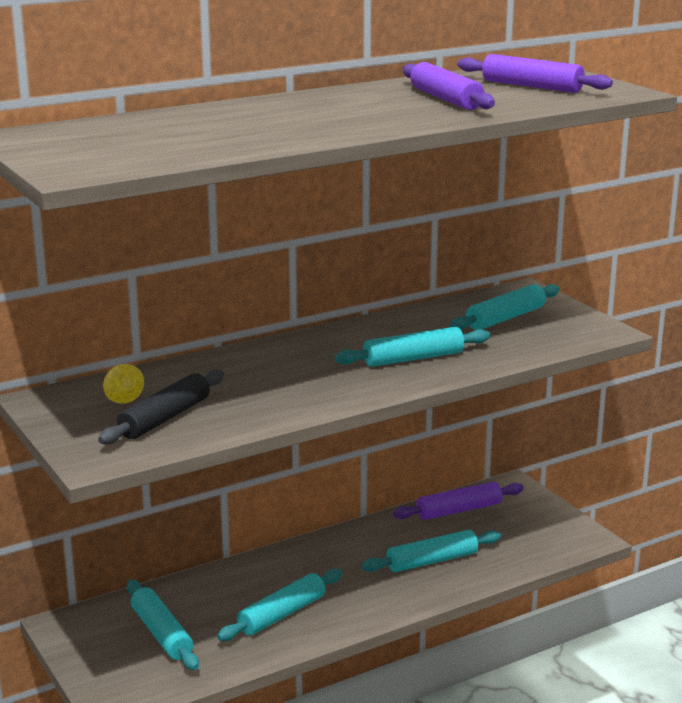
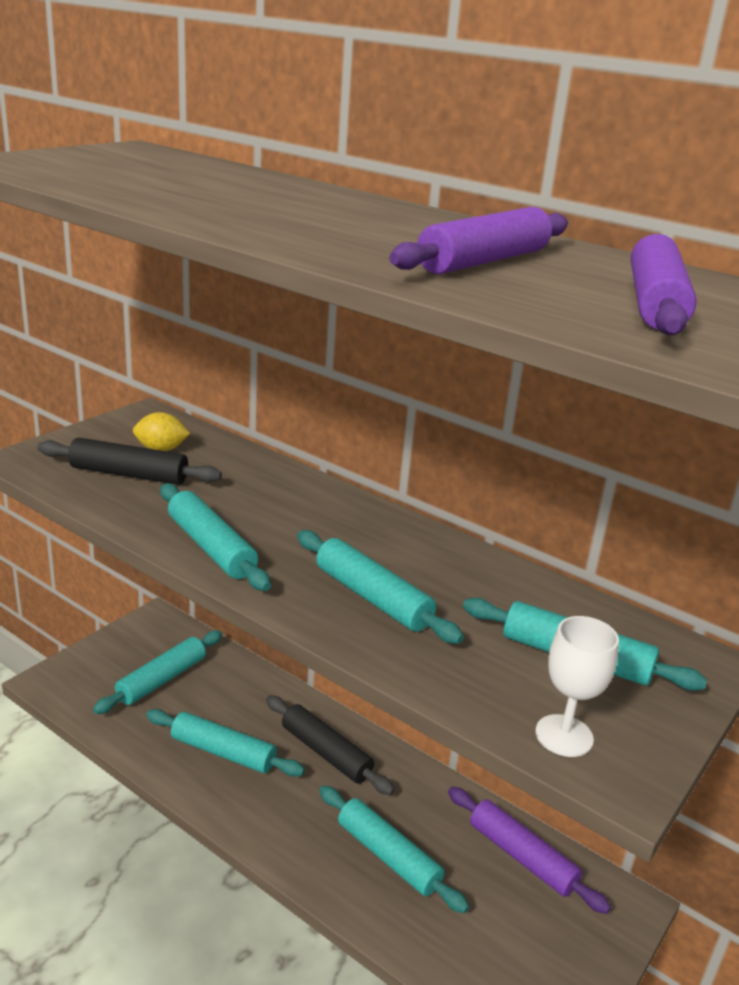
camera: 65 degrees right, 5 degrees up
none -> turquoise rolling pin [160,483,271,591]
none -> black rolling pin [266,695,395,795]
none -> white goblet [536,616,619,757]

